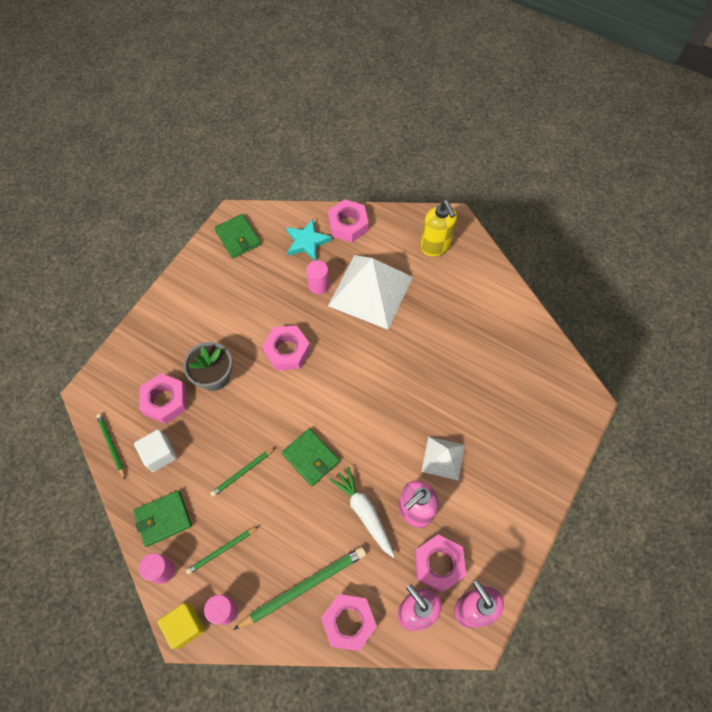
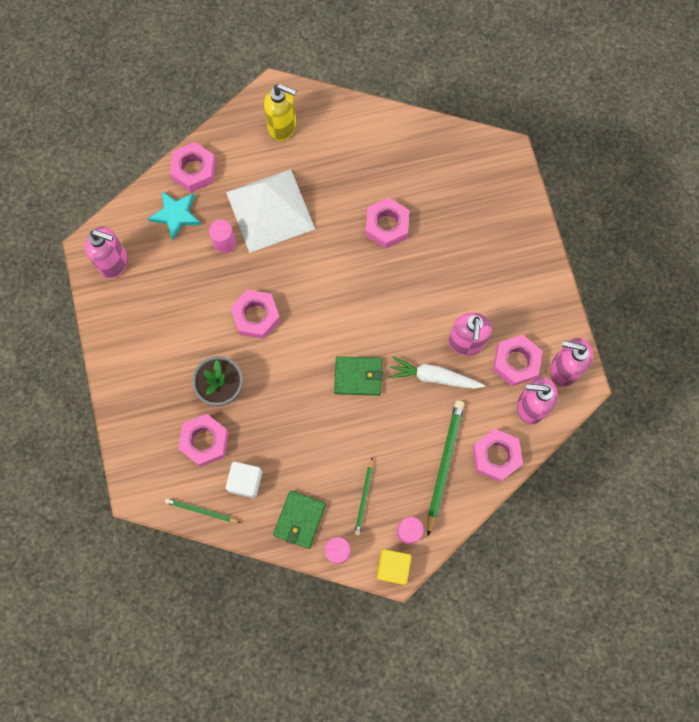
camera: 45 degrees left, 10 degrees up
green pencil [210,447,275,497] -> none
green wallet [214,214,261,258] -> pink soap dispenser [85,226,128,278]
white pyramid [421,436,465,481] -> none
none -> pink nut [366,198,409,249]

